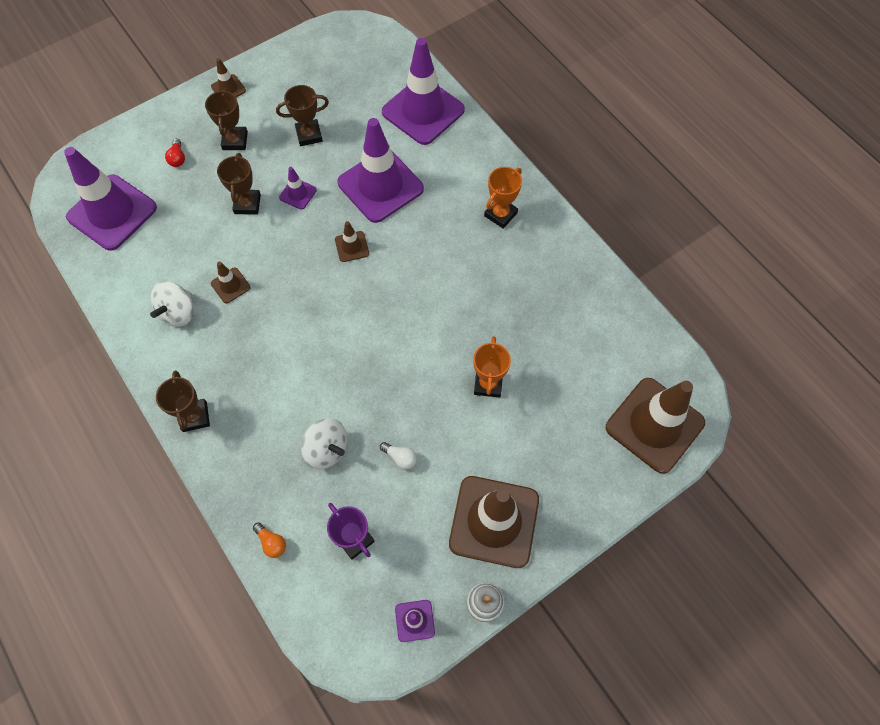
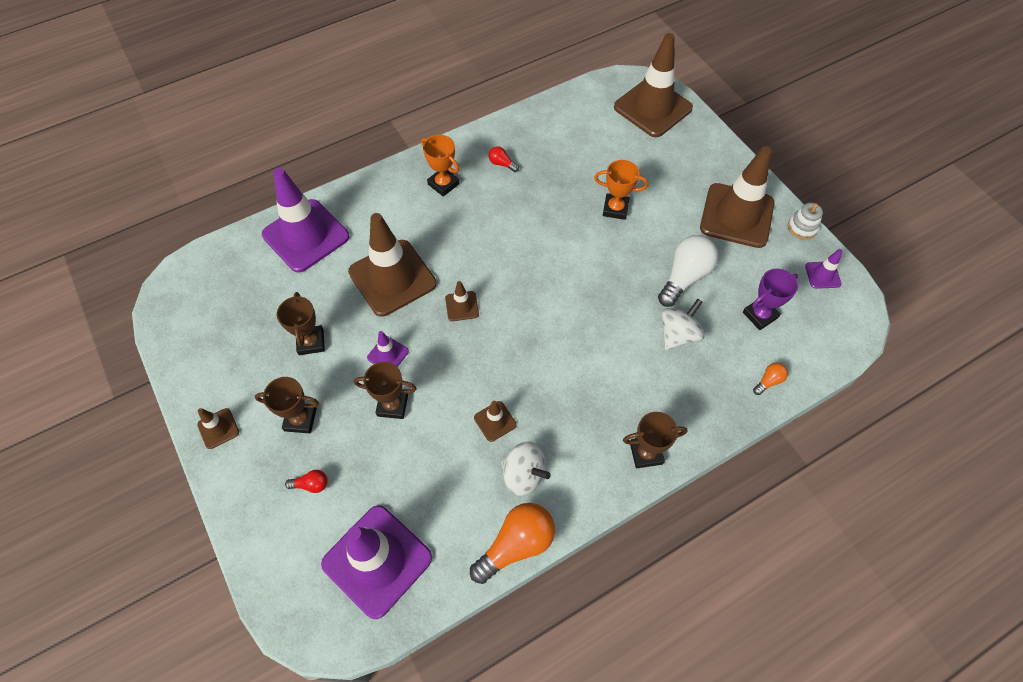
camera: 85 degrees left, 5 degrees down
purple traffic cone [337,118,424,223] -> brown traffic cone [348,213,437,317]
white light bulb [380,442,417,470] -> white light bulb [658,235,718,307], size x2.15
none -> orange light bulb [470,503,555,584]
none -> red light bulb [489,146,519,172]

